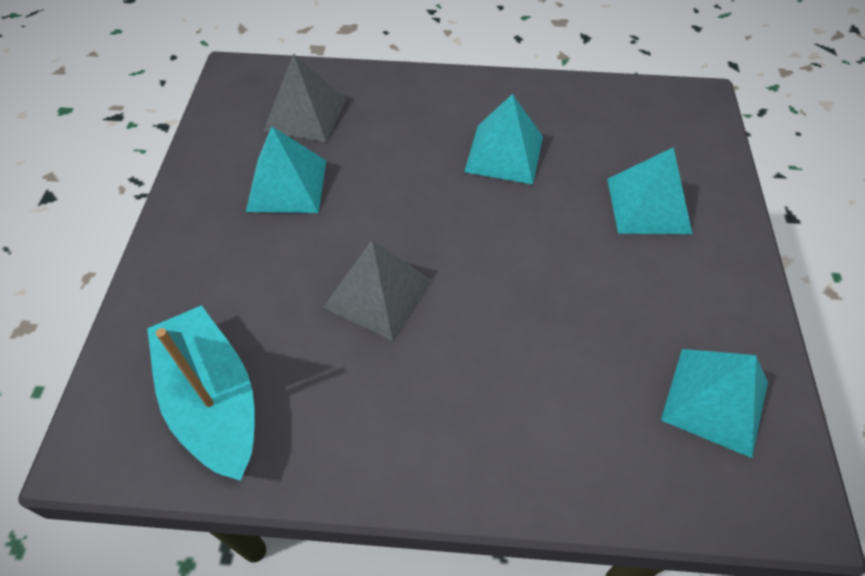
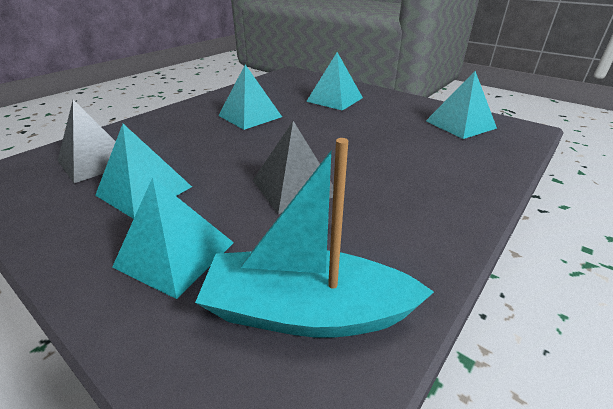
camera: 55 degrees left, 20 degrees down
none -> turquoise pyramid [112,177,234,299]

